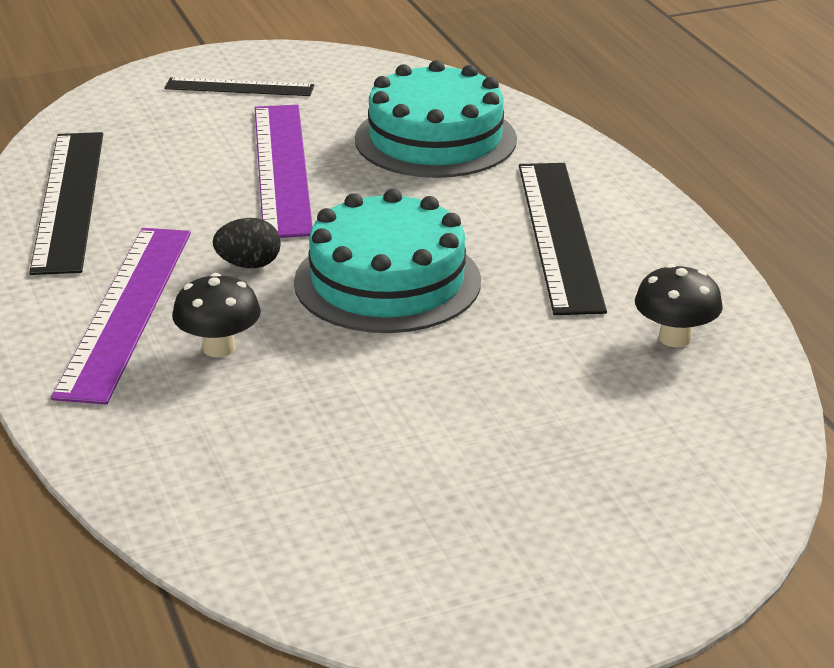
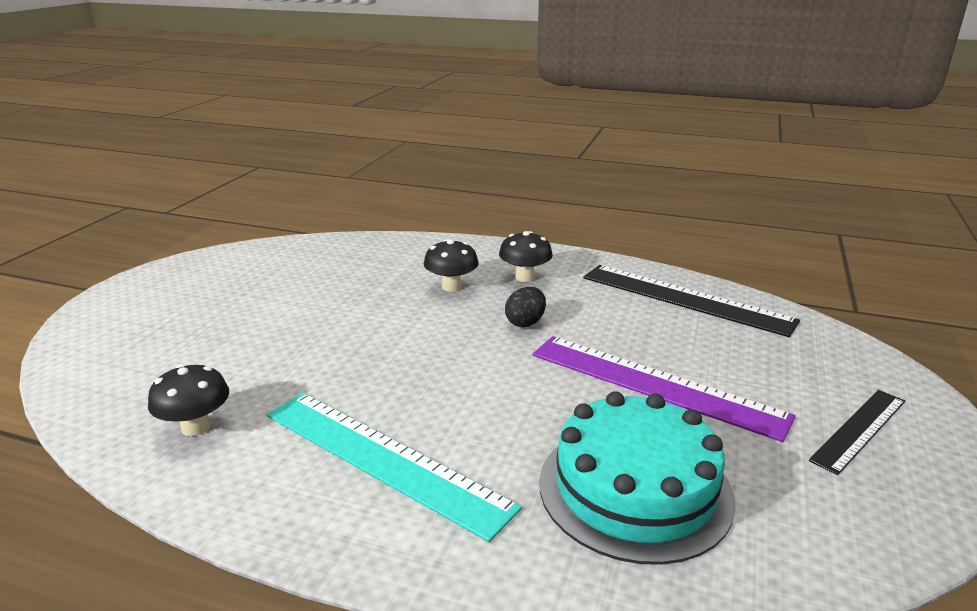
camera: 130 degrees right, 5 degrees down
purple ruler [51,228,191,404] -> black mushroom [499,231,553,282]
turquoise cake [294,189,481,333] -> none
black ruler [519,163,607,315] -> turquoise ruler [267,393,522,542]

